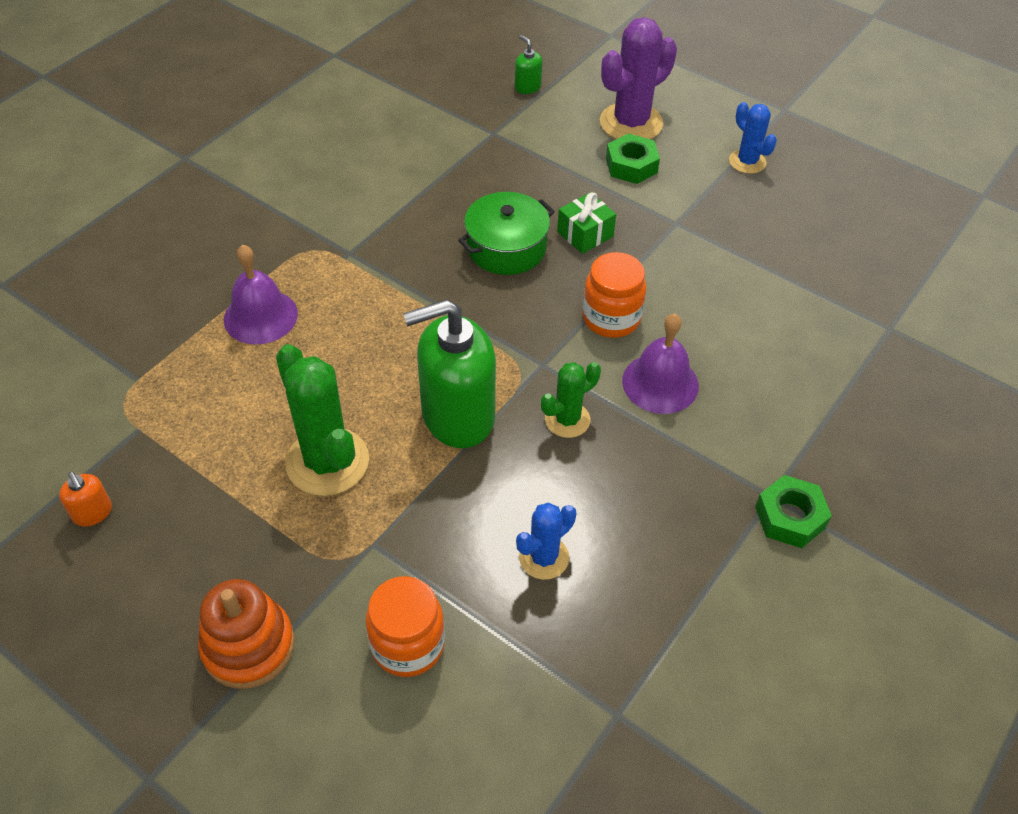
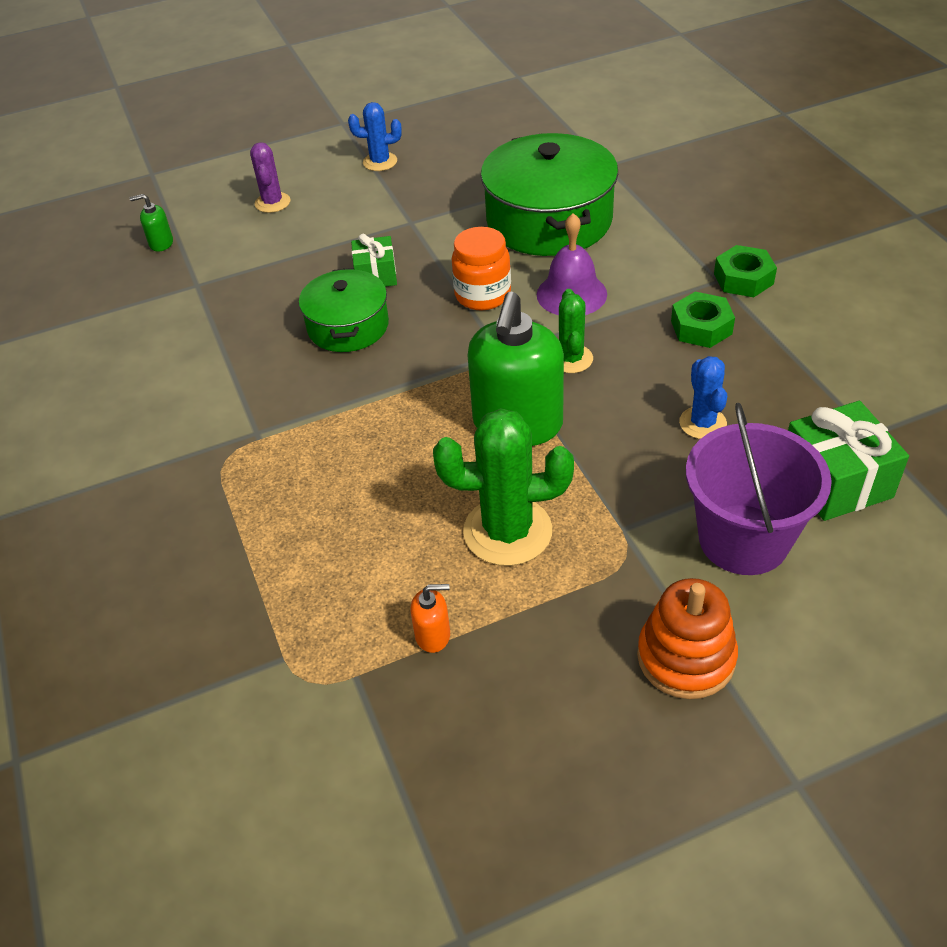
camera: 55 degrees left, 5 degrees down
orange soap dispenser [59,472,112,527] -> orange soap dispenser moved to [410,584,450,653]
purple bell [224,244,298,344] -> none
orange jar [366,576,445,677] -> purple bucket [686,403,832,575]
purple cactus [600,17,677,139] -> purple cactus [250,142,291,213], size x0.57
green nut [606,133,660,184] -> green nut moved to [671,292,735,348]
none -> green pot [481,133,618,256]
none -> green gift [788,401,909,521]

